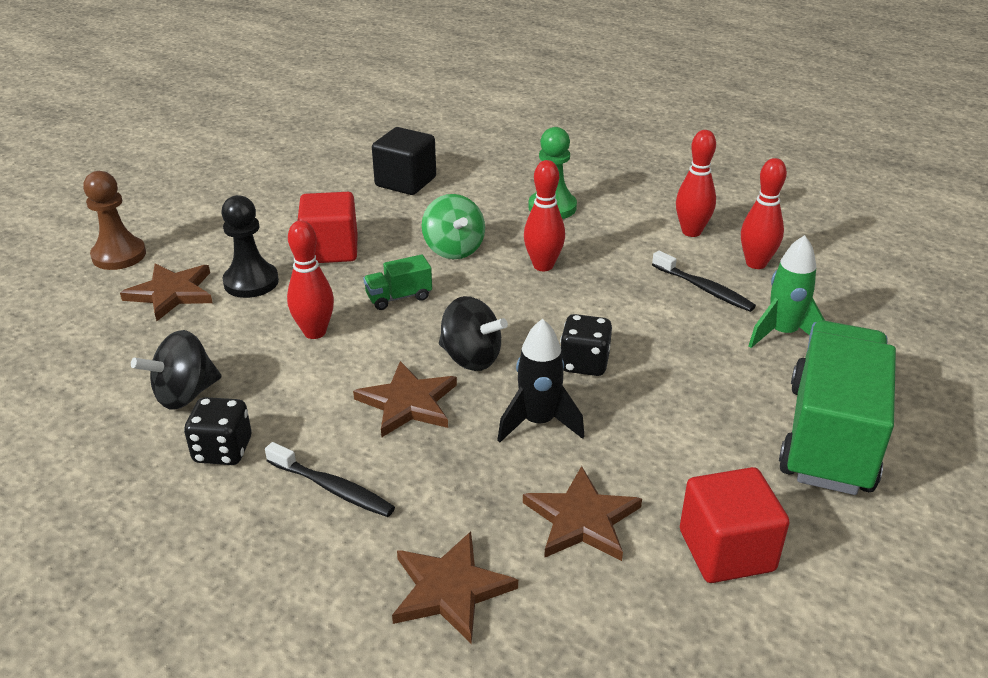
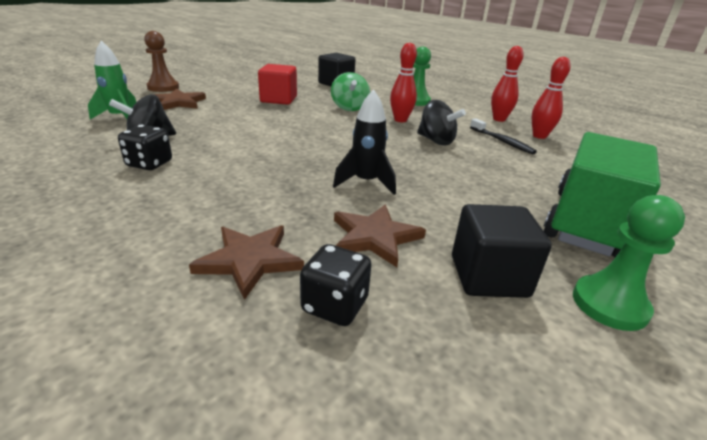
camera: 10 degrees right, 5 degrees down
black pawn [221,195,279,298] -> none
black toothbrush [265,442,395,517] -> none
red bowling pin [287,220,334,339] -> none
brown star [353,361,457,437] -> none
green truck [363,254,432,310] -> none
black spinning top [439,296,508,371] -> black spinning top moved to [417,100,466,145]
black dice [560,314,612,376] -> black dice moved to [300,244,371,326]
red cube [680,467,790,583] -> black cube [452,204,552,298]
green rocket [749,235,825,348] -> green rocket moved to [88,41,136,119]
none -> green pawn [573,195,685,331]

